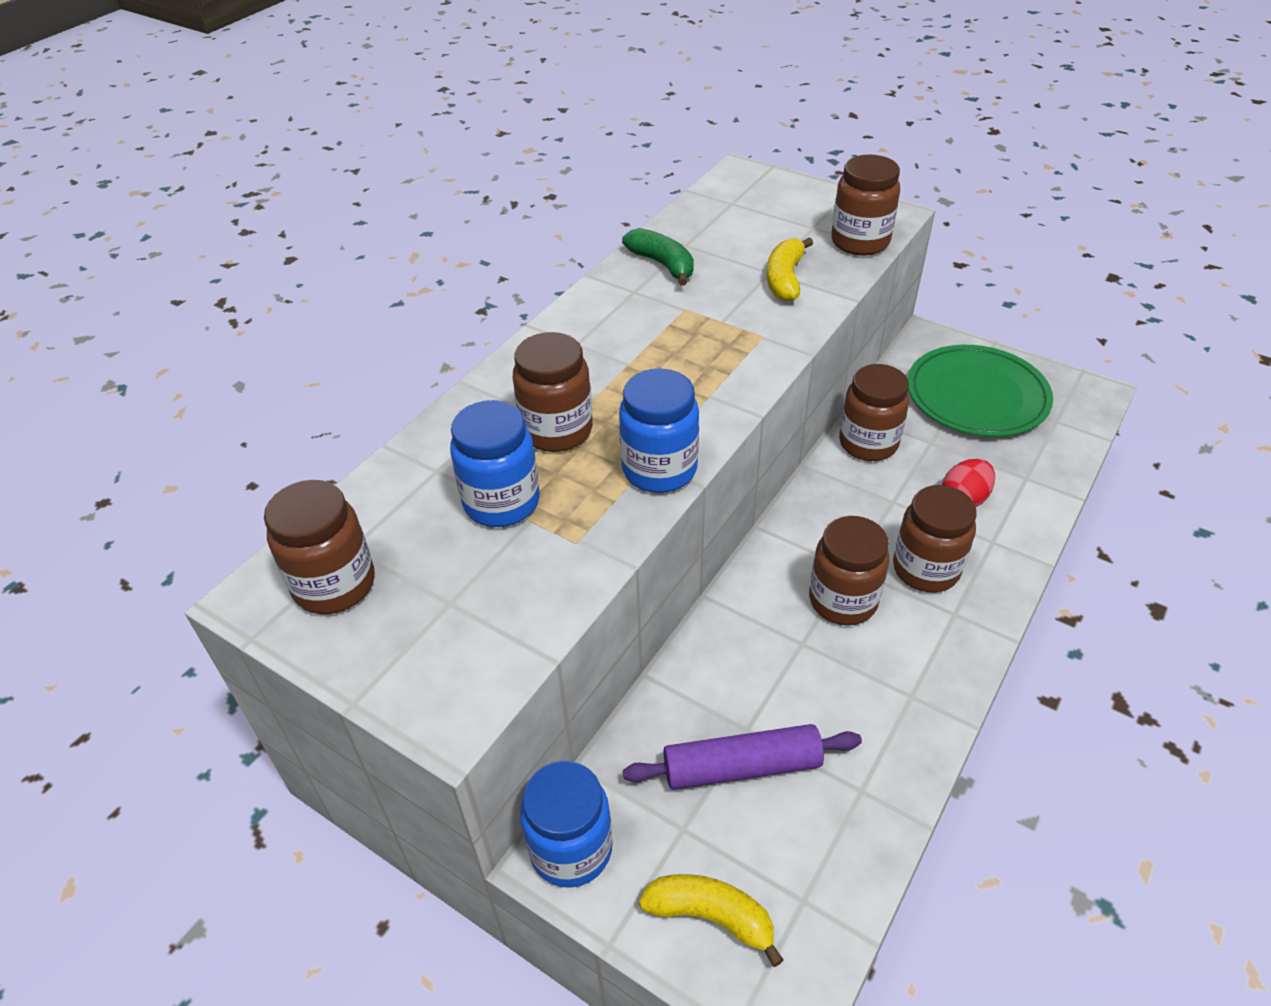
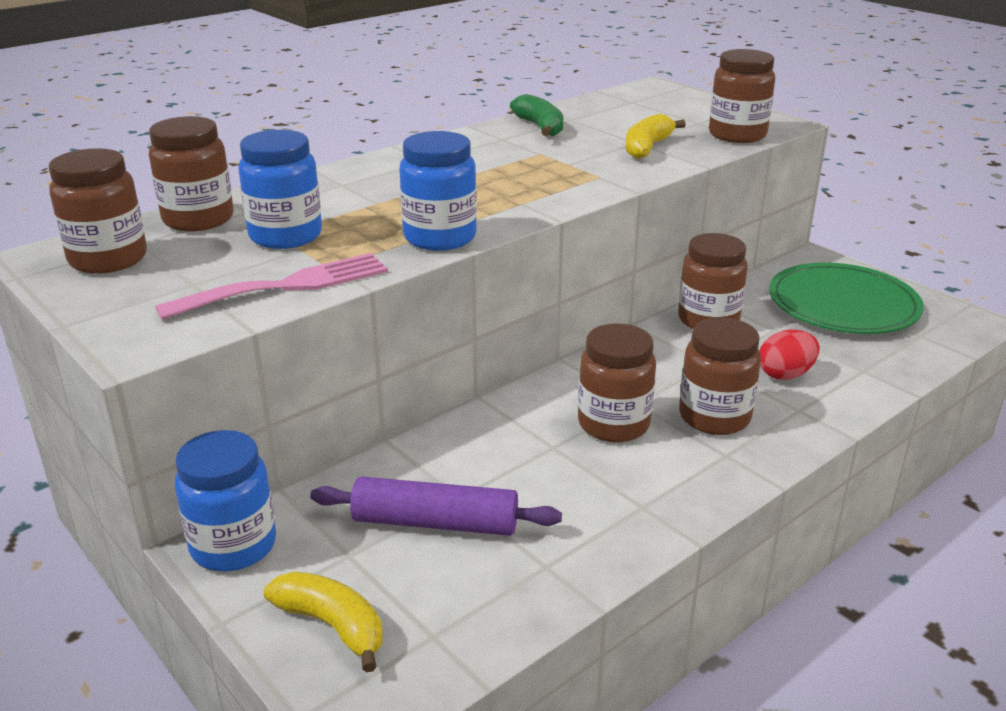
camera: 15 degrees right, 15 degrees down
brown jar [513,332,593,452] -> brown jar moved to [149,116,234,231]
none -> pink fork [155,253,388,320]

